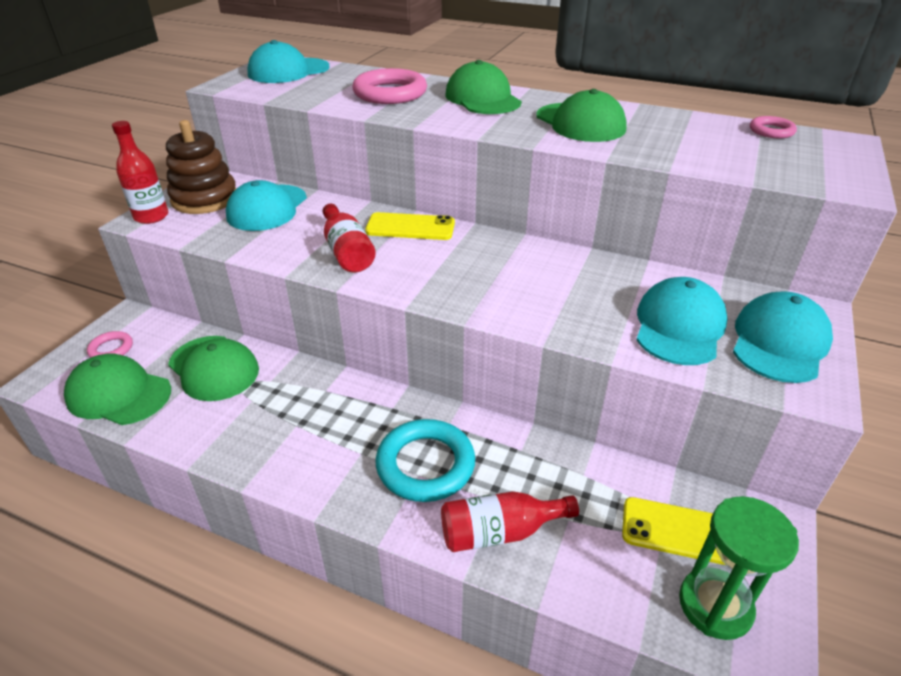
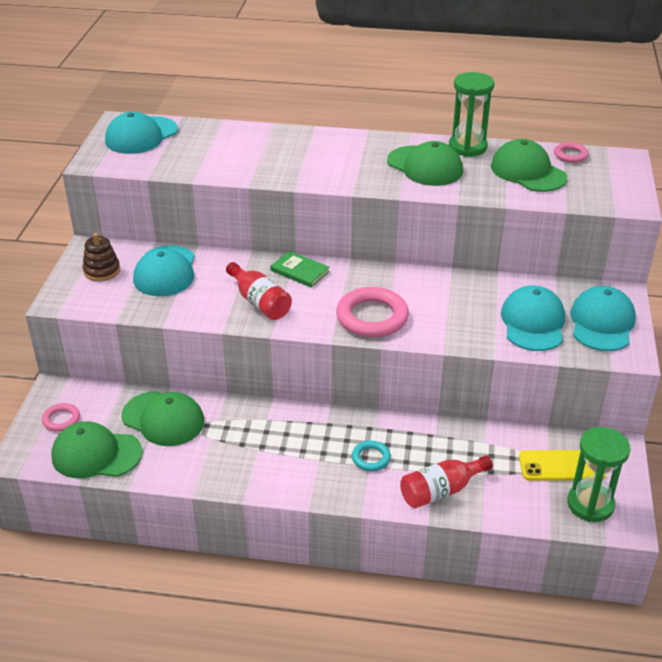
camera: 15 degrees left, 0 degrees up
red bottle [112,121,168,224] -> none
brown stacking toy [166,120,236,214] -> brown stacking toy [82,233,120,281], size x0.61
pink ring [352,68,427,104] -> pink ring moved to [336,287,409,337]
yellow phone [365,212,455,240] -> green book [270,251,330,287]
turquoise ring [375,419,475,502] -> turquoise ring [352,441,391,471], size x0.52
green cap [445,60,522,114] -> green cap moved to [491,139,567,192]
none -> green hourglass [449,72,494,157]

